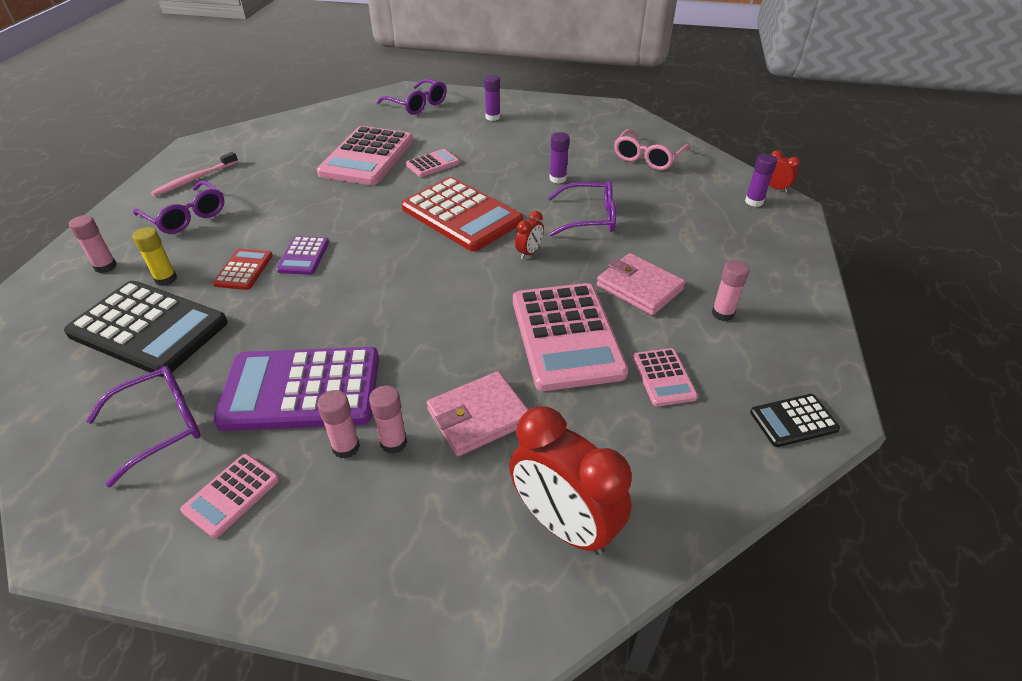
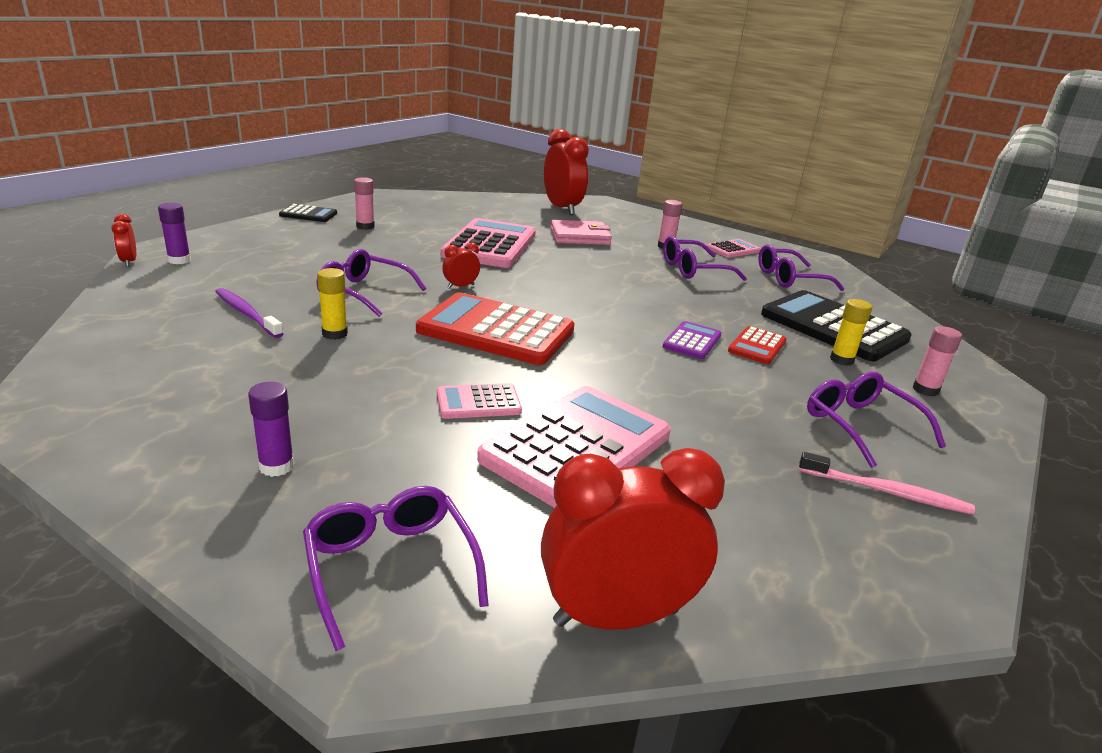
camera: 160 degrees left, 15 degrees down
pink toothbrush [151,152,238,196] -> pink toothbrush turned 45 degrees clockwise [799,452,975,515]
purple calculator [213,347,379,431] -> purple glasses [663,236,747,281]
pink glue stick [369,385,407,454] -> none
red calculator [401,177,523,251] -> red calculator turned 45 degrees counterclockwise [416,292,575,365]
purple glue stick [549,132,570,183] -> yellow glue stick [317,268,348,340]
pink wallet [597,253,685,316] -> none
pink glasses [614,129,690,170] -> none
pink calculator [633,348,698,406] -> none
black calculator [750,394,840,447] -> black calculator moved to [279,204,337,222]
none -> purple toothbrush [215,288,284,338]
none -> red clock [541,448,725,630]

